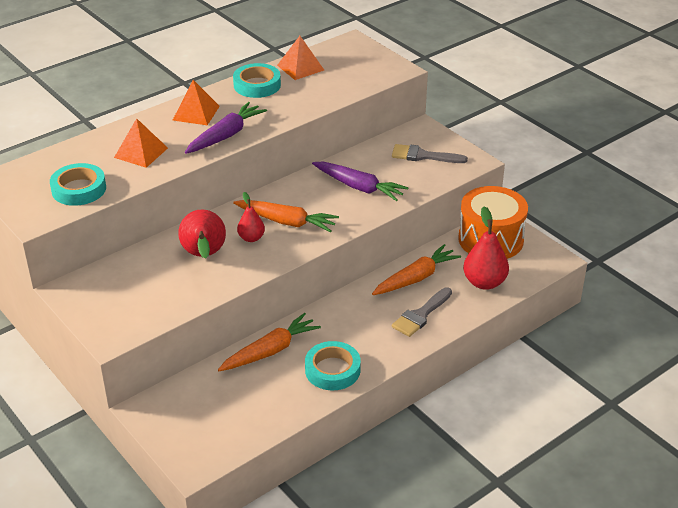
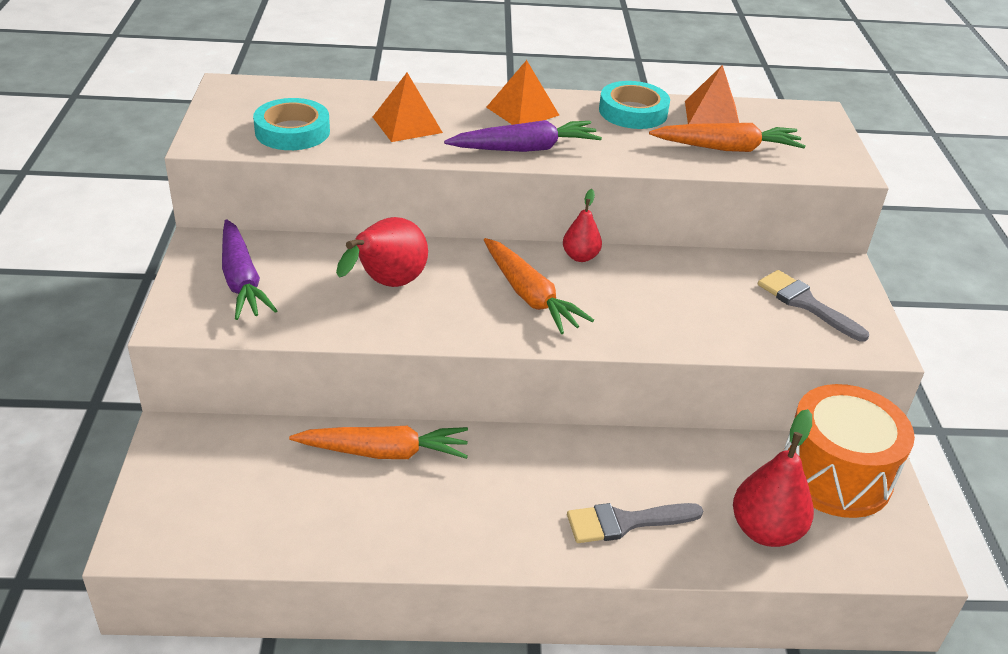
camera: 35 degrees right, 0 degrees up
red pear [237,192,265,242] -> red pear moved to [563,189,602,262]
turquoise tape [305,341,361,390] -> none
purple carrot [312,162,409,201] -> purple carrot moved to [222,219,277,320]
orange carrot [372,244,461,295] -> orange carrot moved to [649,123,806,152]

